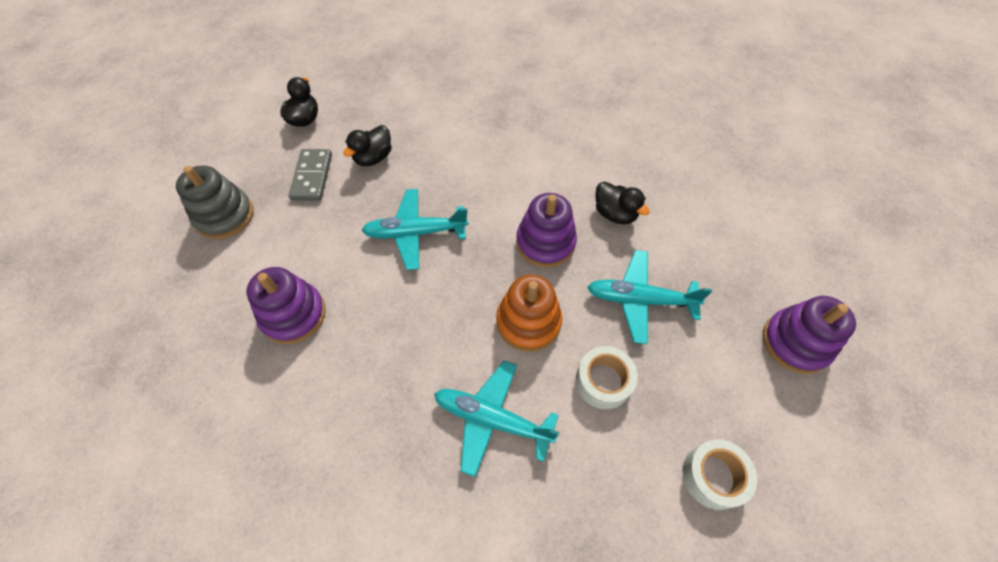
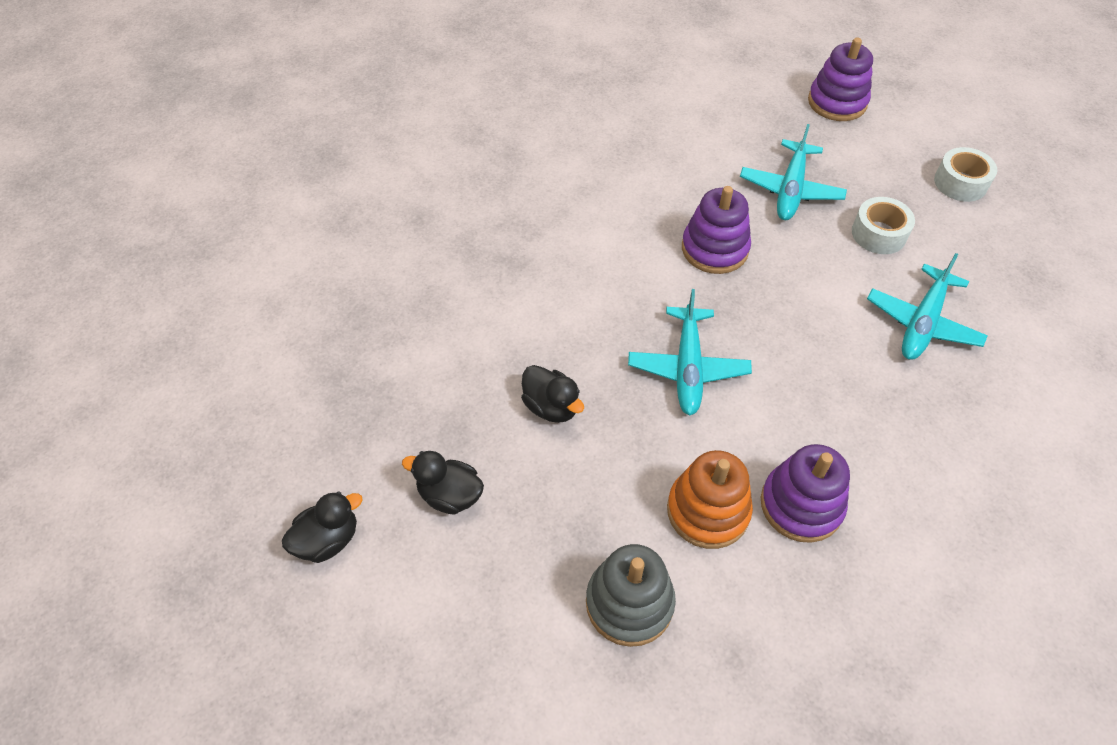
camera: 80 degrees left, 5 degrees down
grey domino [289,149,332,201] -> none
orange stacking toy [496,274,562,352] -> orange stacking toy moved to [667,450,753,549]
black duck [595,181,650,224] -> black duck moved to [282,492,363,563]

